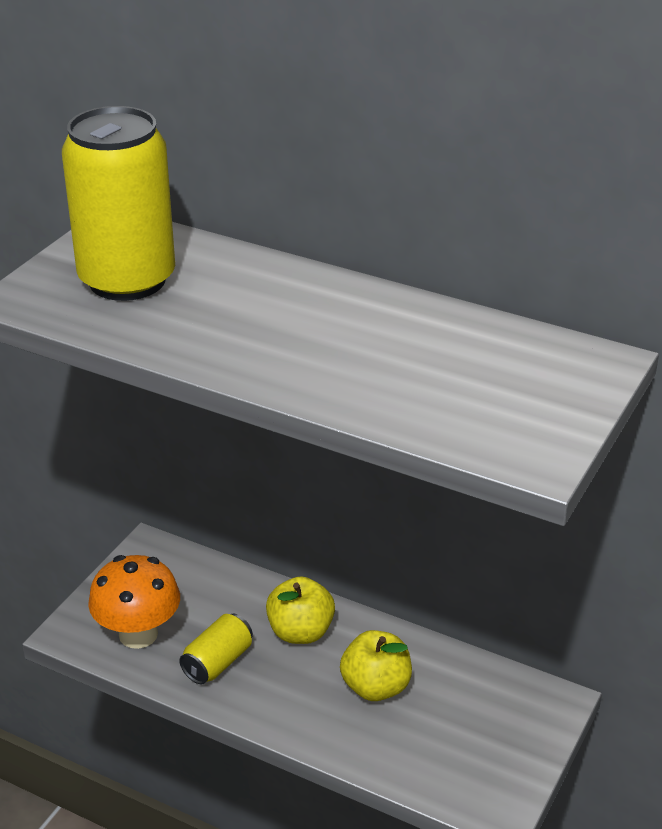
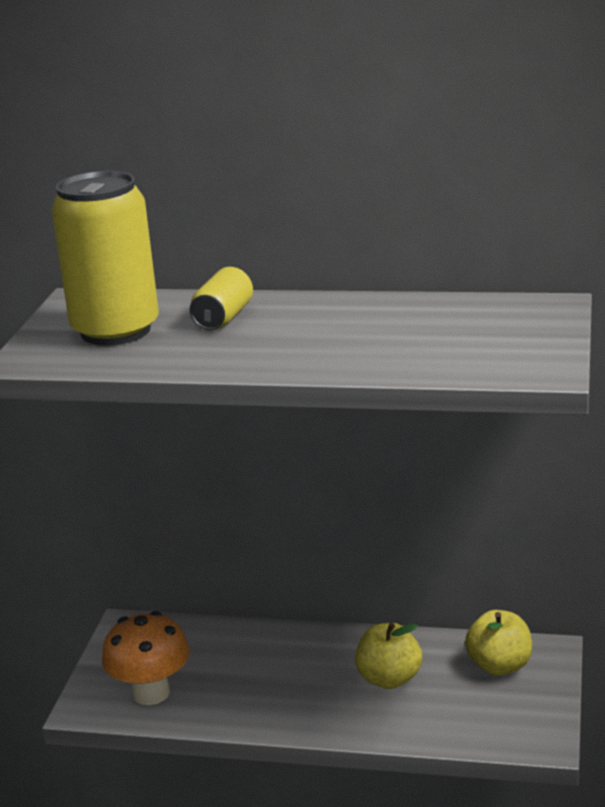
camera: 15 degrees left, 10 degrees down
yellow can [179,614,253,684] -> yellow can moved to [190,267,253,330]
yellow apple [266,576,335,644] -> yellow apple moved to [465,610,532,676]

